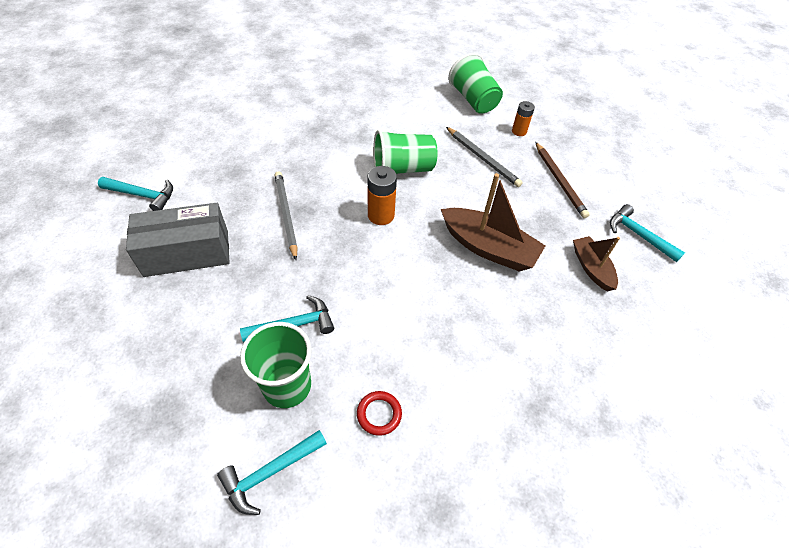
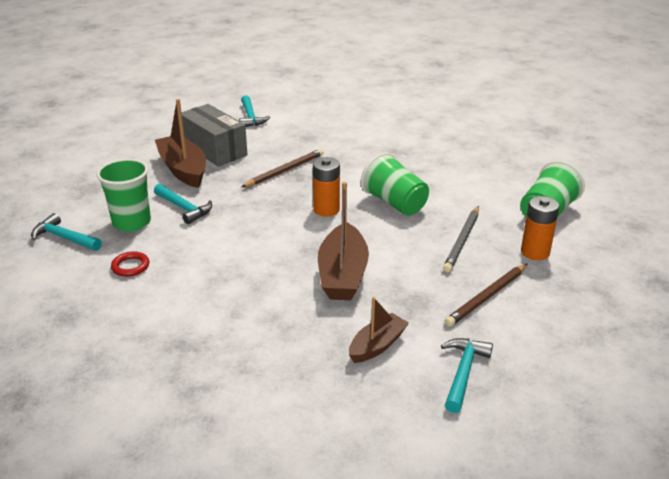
camera: 65 degrees right, 20 degrees down
grey pencil [275,171,298,260] -> brown pencil [242,149,324,187]
orange battery [512,101,535,136] -> orange battery [521,196,559,260], size x1.53
none -> brown boat [155,99,206,188]

